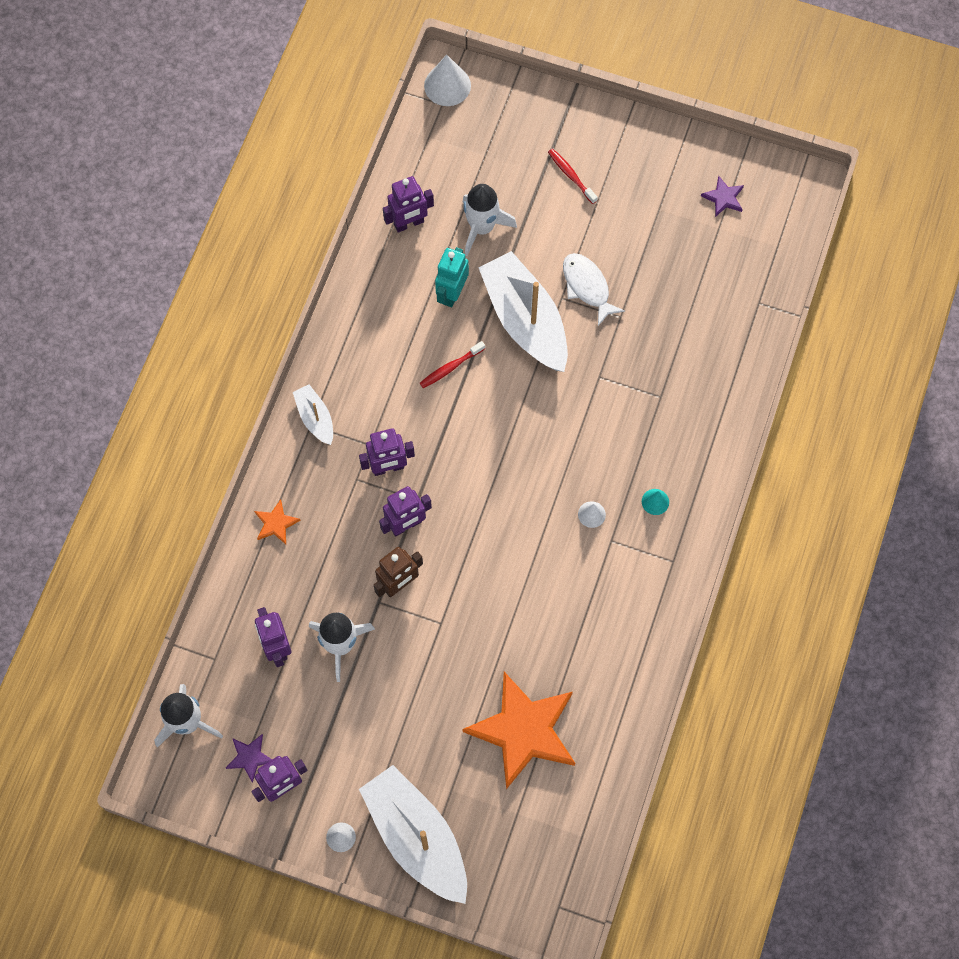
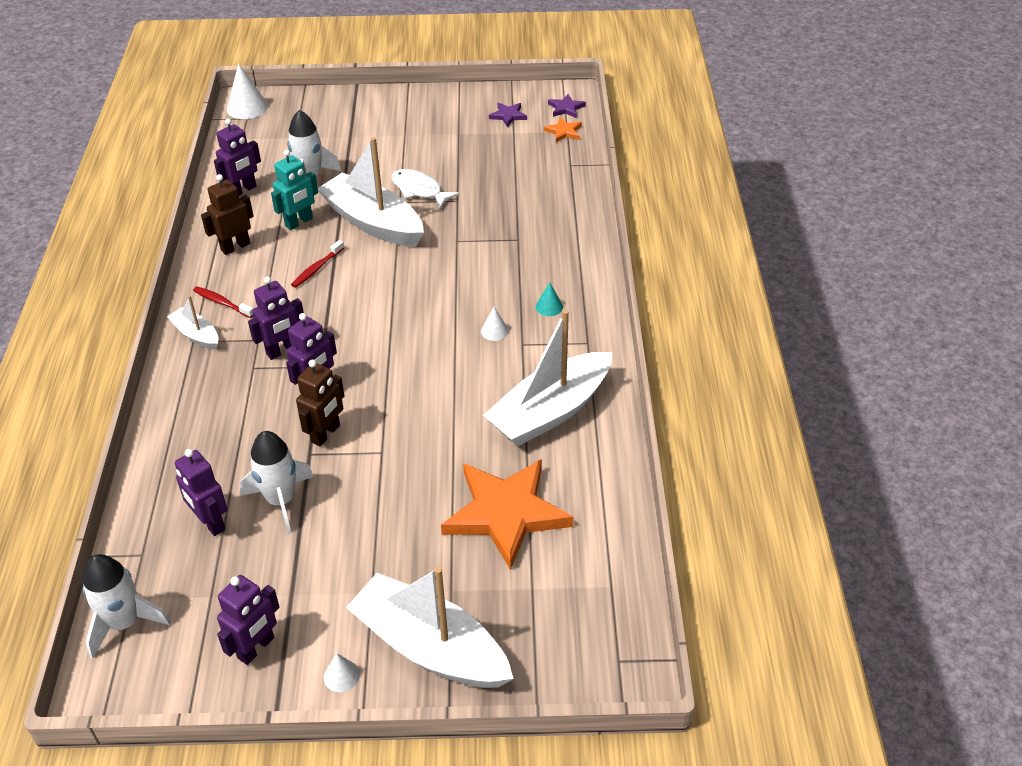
camera: 20 degrees left, 25 degrees down
purple star [226,734,272,783] -> purple star moved to [548,94,586,118]
orange star [254,499,301,544] -> orange star moved to [544,117,582,143]
turquoise robot [435,247,469,307] -> turquoise robot turned 135 degrees counterclockwise [271,150,318,230]
red toothbrush [548,148,598,204] -> red toothbrush moved to [193,286,253,318]
none -> brown robot [201,174,254,255]
none -> white boat [483,309,612,446]

